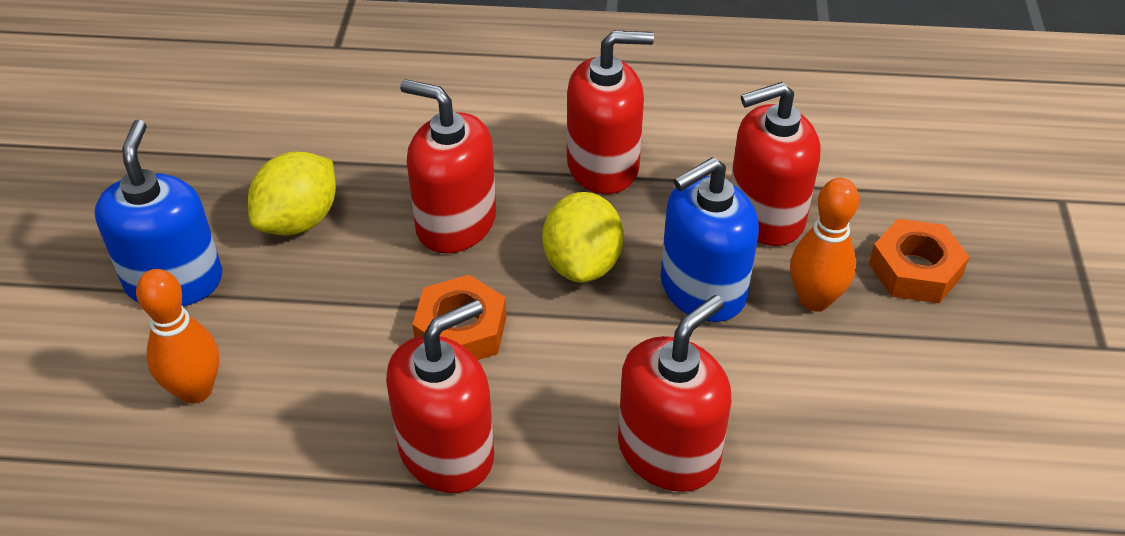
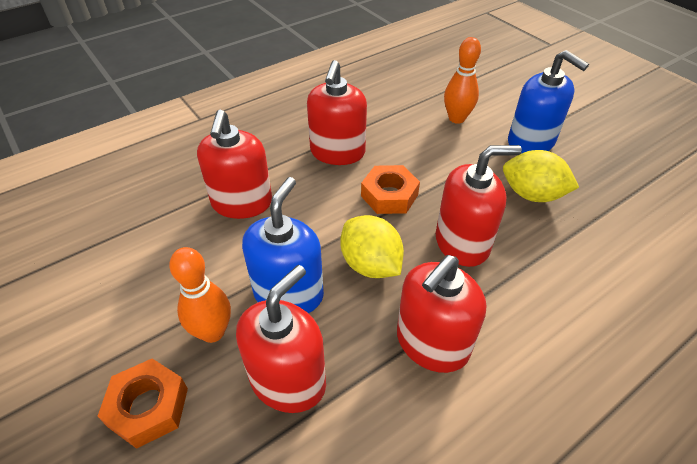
camera: 140 degrees right, 0 degrees up
yellow lemon [248,151,336,235] -> yellow lemon turned 60 degrees counterclockwise [503,150,579,202]

